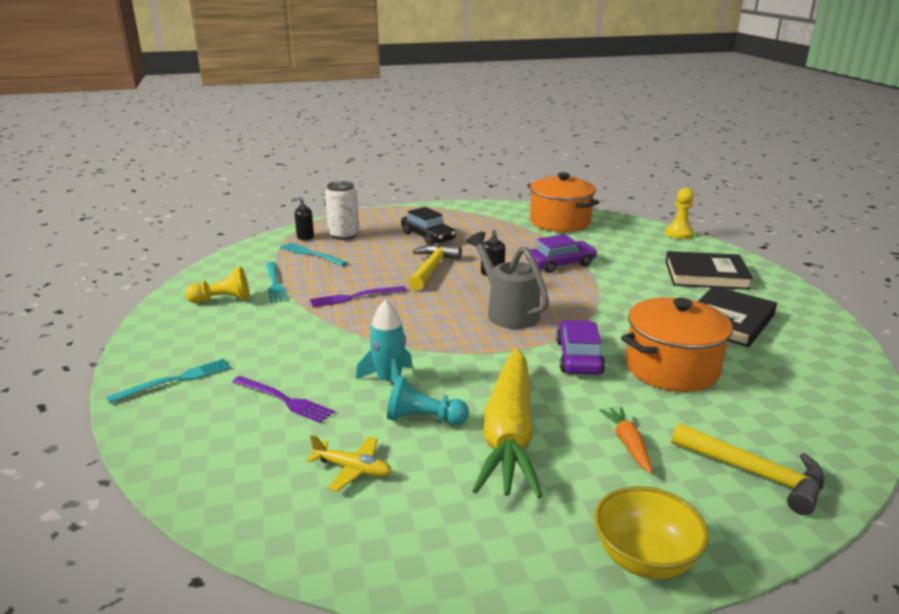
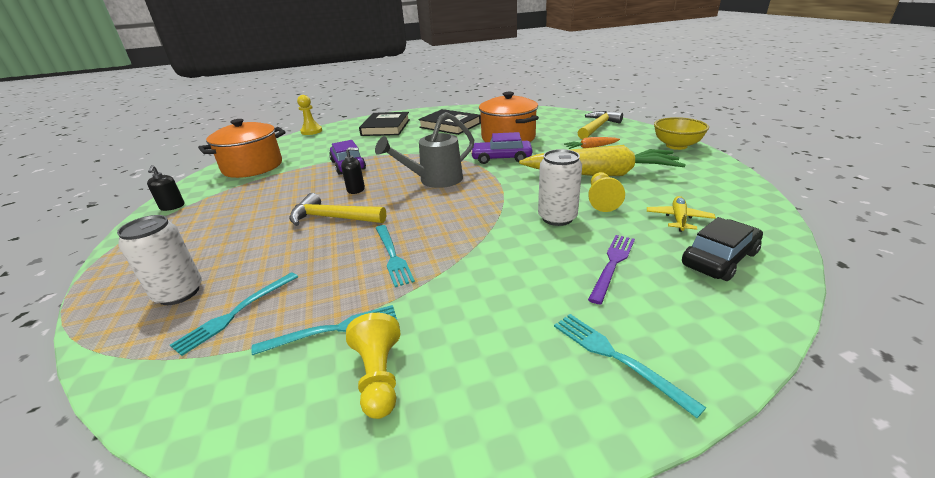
camera: 90 degrees left, 5 degrees up
black soap dispenser [291,197,314,240] -> black soap dispenser moved to [147,165,185,211]
purple fork [310,286,406,307] -> turquoise fork [376,225,415,287]
turquoise rocket [356,299,413,384] -> white can [538,149,582,226]
turquoise pawn [387,375,469,425] -> yellow pawn [588,172,625,212]
black car [401,207,456,245] -> black car moved to [682,217,763,281]

